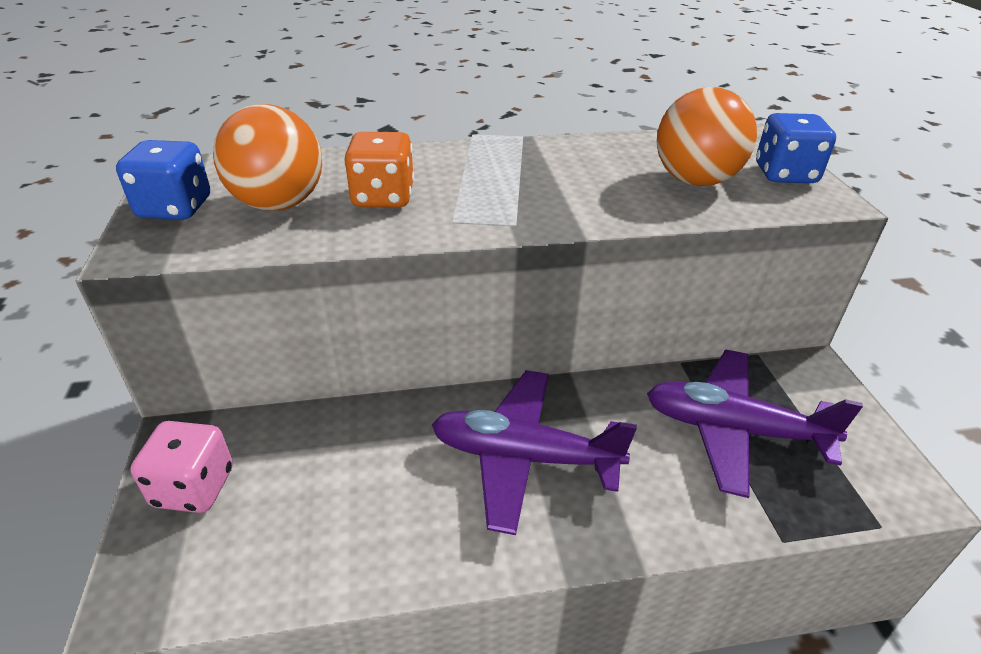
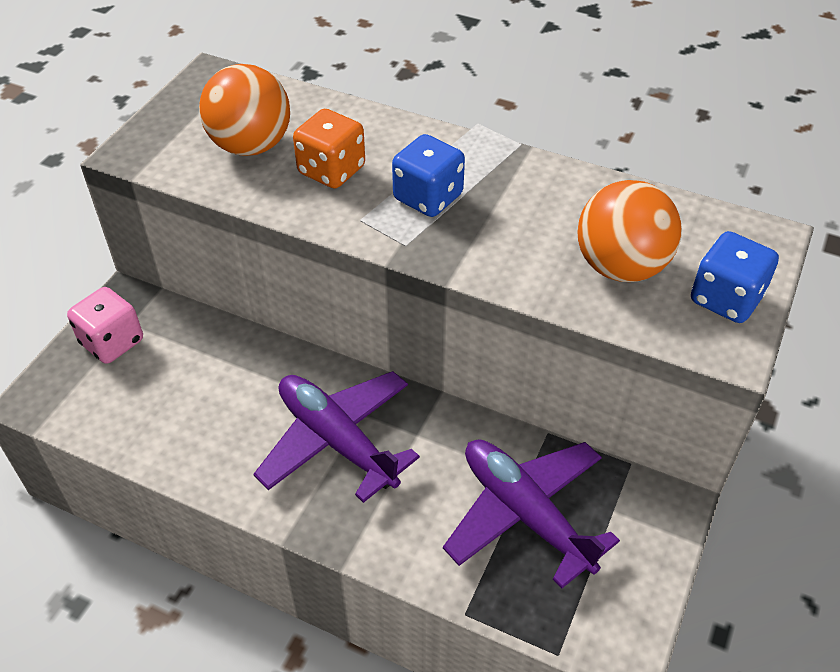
camera: 35 degrees right, 10 degrees up
blue dice [116,140,210,220] -> blue dice moved to [392,134,465,217]

